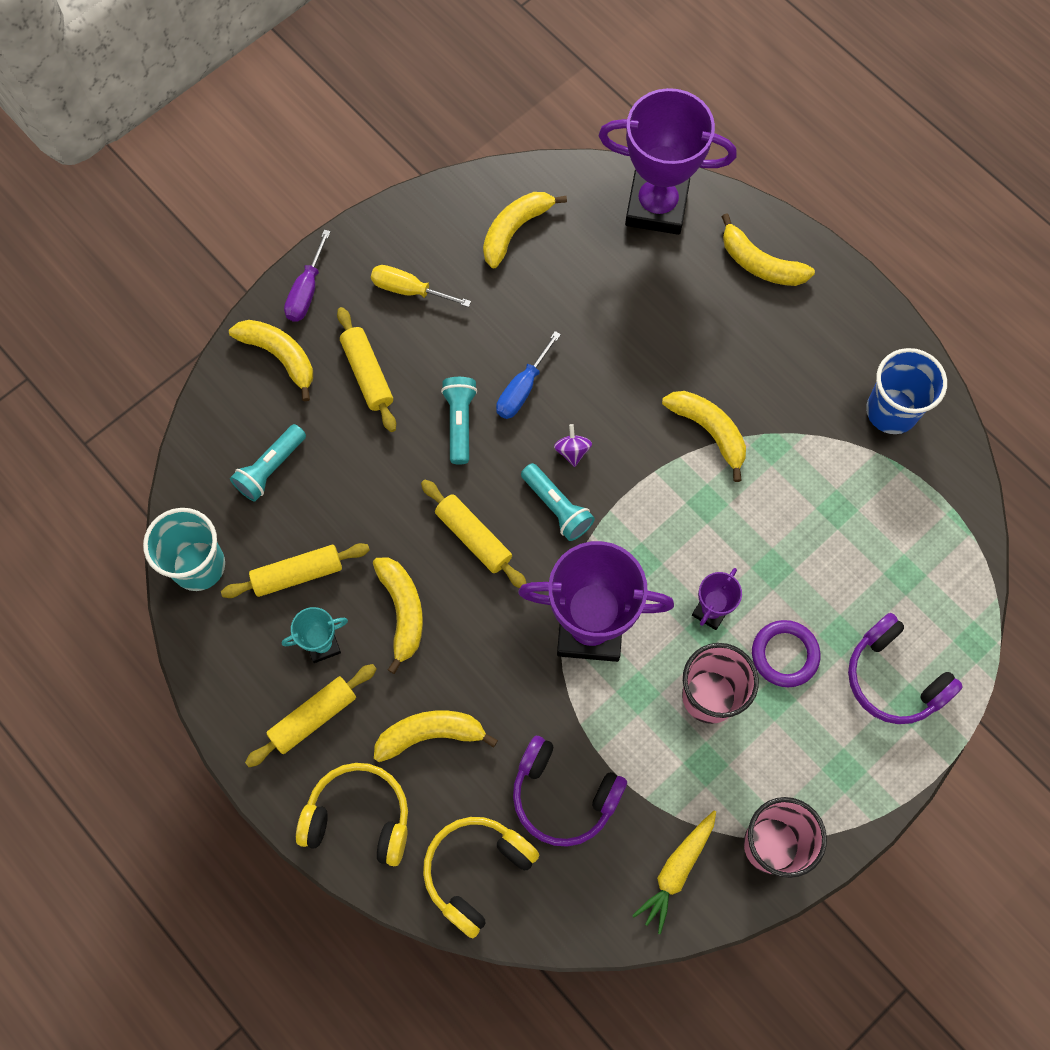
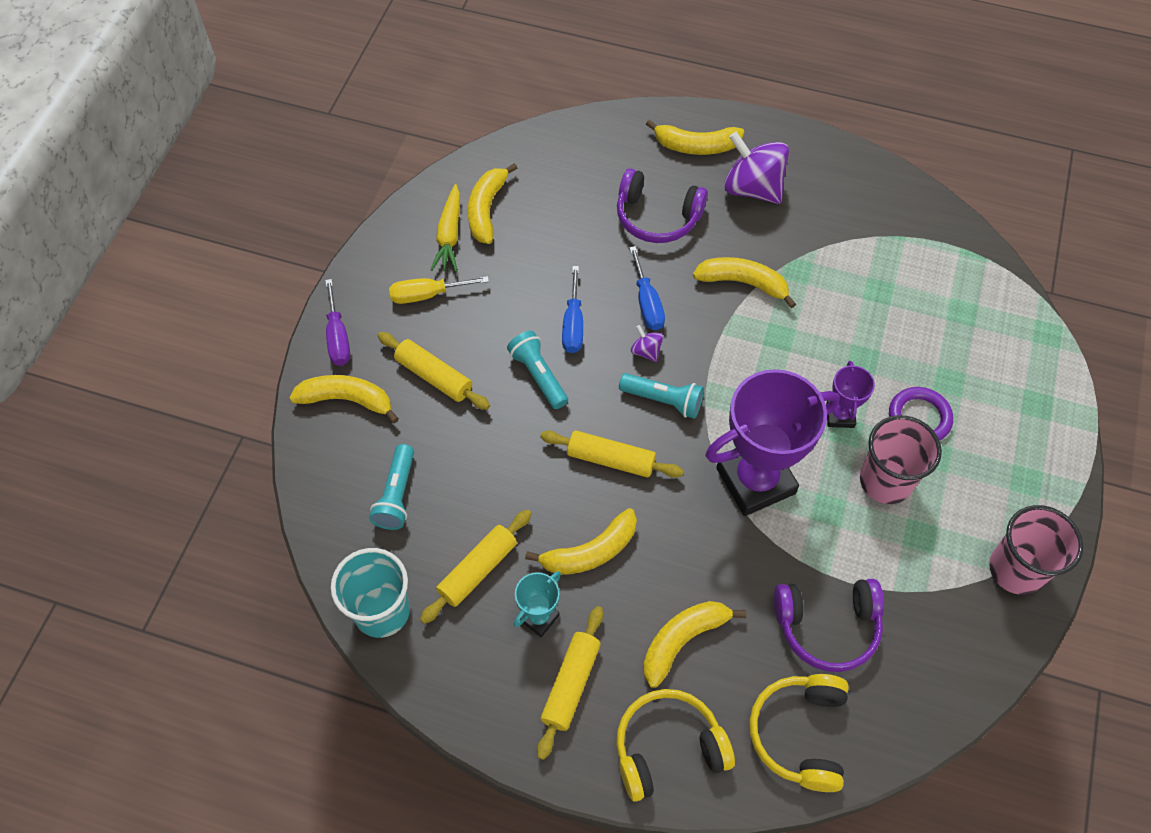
camera: 30 degrees left, 10 degrees down
yellow banana [373,557,423,674] -> yellow banana turned 105 degrees clockwise [525,508,637,575]
purple trophy [599,88,737,235] -> none
yellow carrot [632,811,716,934] -> yellow carrot moved to [430,184,460,272]
purple headphones [848,613,963,724] -> purple headphones moved to [617,168,708,243]
blue cup [866,348,947,434] -> none
none -> blue screwdriver [629,246,665,330]
none -> purple spinning top [724,132,789,204]

